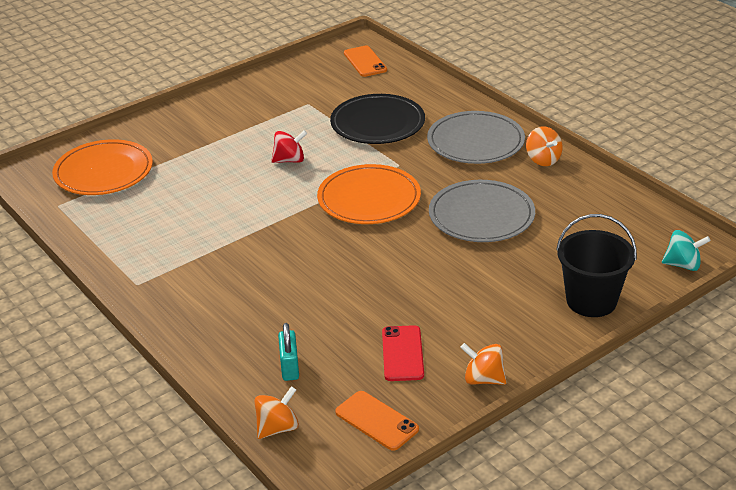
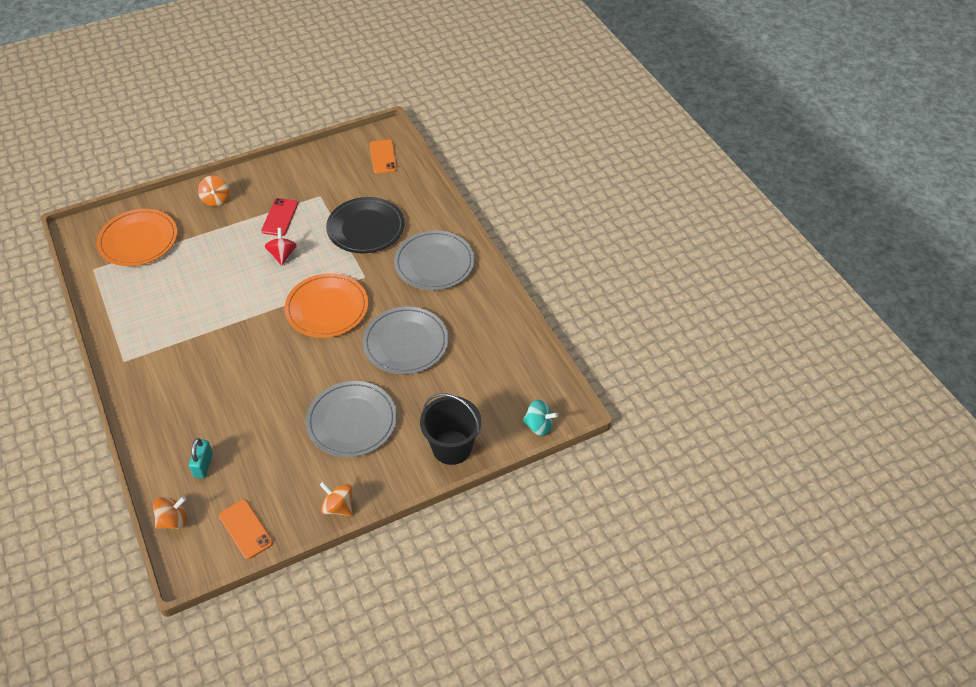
camera: 10 degrees right, 15 degrees up
red spinning top [272,130,307,163] -> red spinning top turned 90 degrees counterclockwise [264,228,297,266]
red phone [382,325,424,381] -> red phone moved to [261,198,298,236]
orange spinning top [526,126,562,166] -> orange spinning top moved to [198,175,230,206]
none -> grey plate [306,381,397,457]

